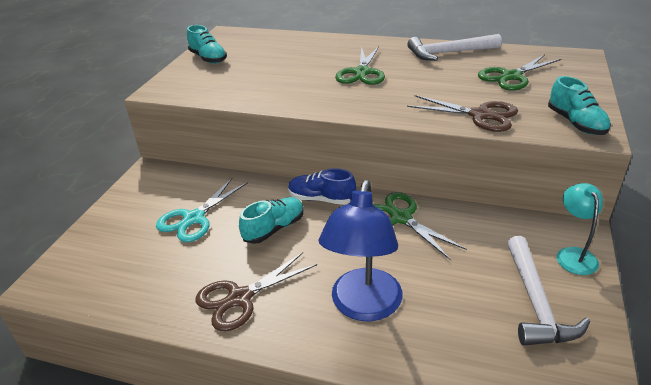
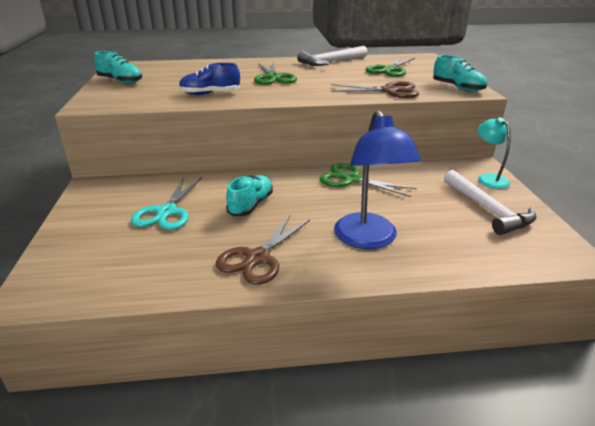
camera: 25 degrees left, 5 degrees down
blue shoe [288,168,356,205] -> blue shoe moved to [179,63,240,95]

